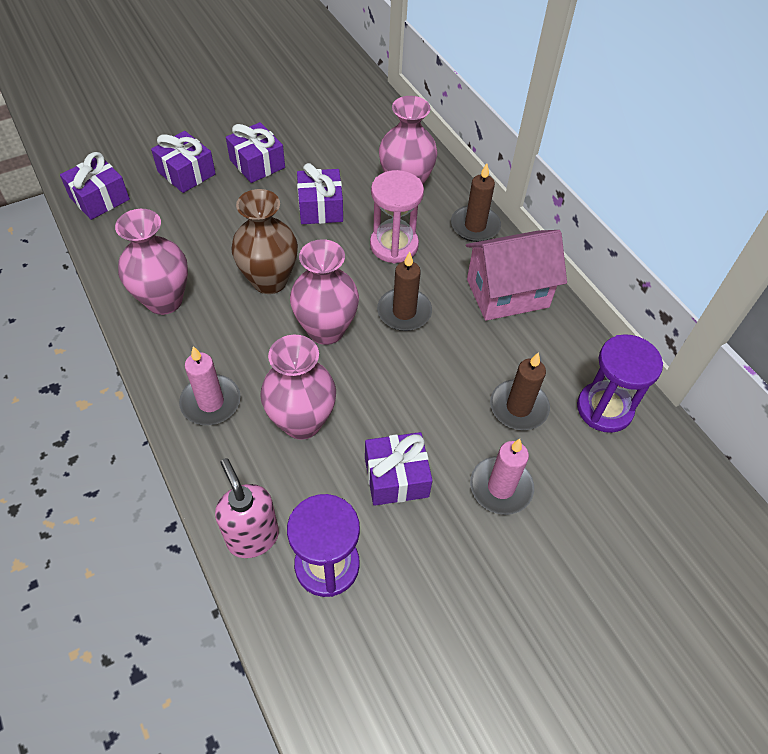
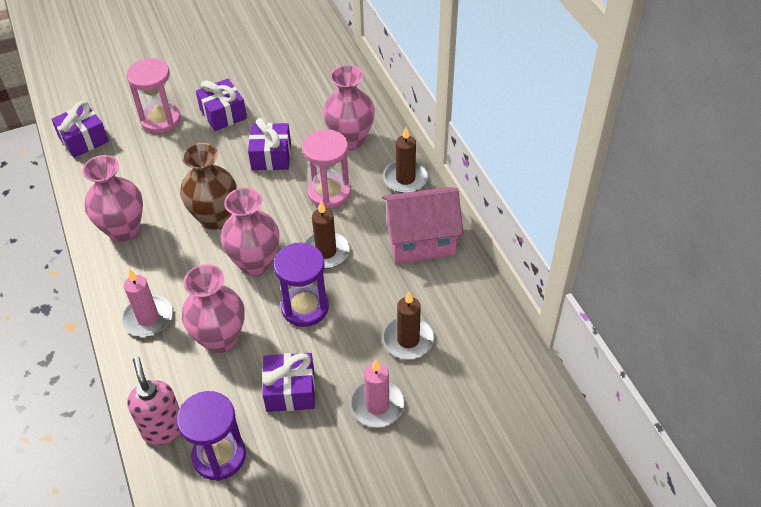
camera: 10 degrees right, 5 degrees down
purple gift [151,131,216,193] -> pink hourglass [127,58,181,134]
purple hourglass [577,334,663,433] -> purple hourglass moved to [274,243,329,327]

